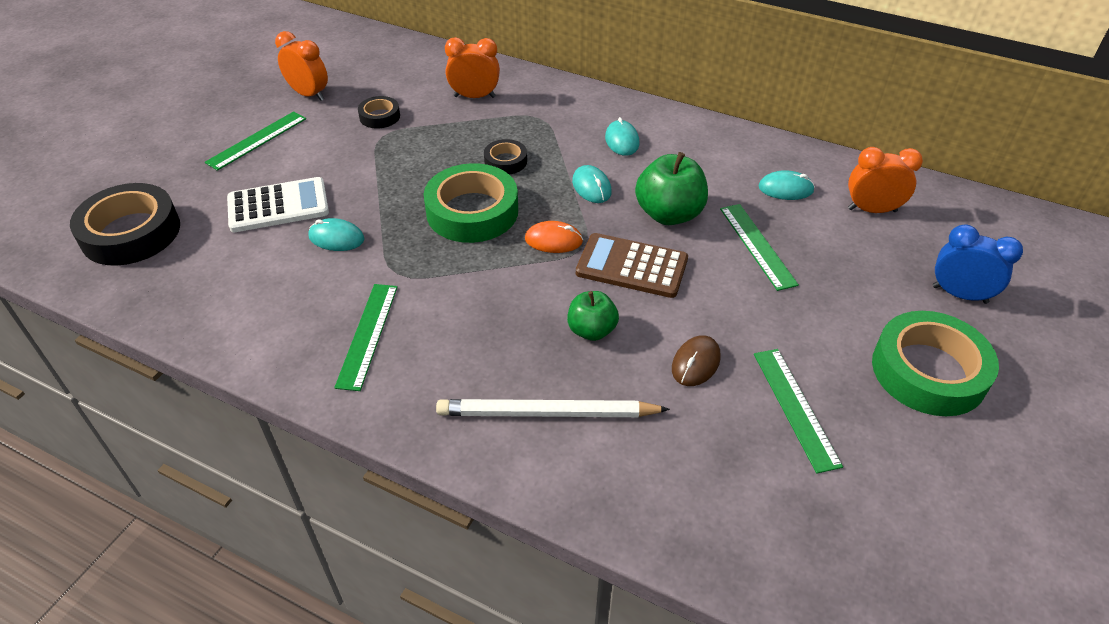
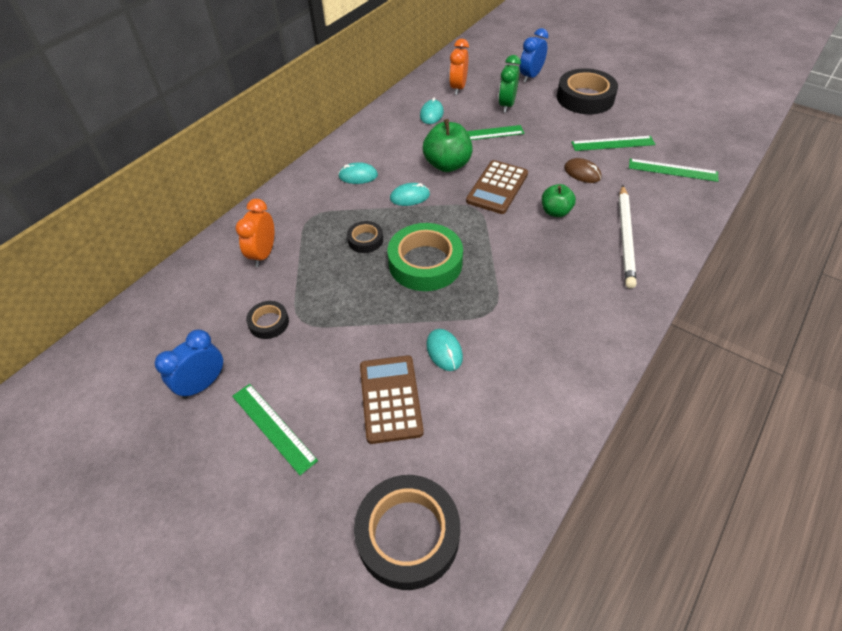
camera: 80 degrees left, 5 degrees up
white calculator [227,177,329,232] -> brown calculator [360,355,424,444]
orange clock [275,31,328,101] -> blue clock [154,330,223,399]
turquoise mouse [308,218,365,251] -> turquoise mouse turned 45 degrees counterclockwise [426,329,463,371]
green ruler [334,284,398,391] -> green ruler moved to [629,159,719,182]
orange mouse [525,221,583,253] -> none
green tape [872,311,999,416] -> black tape [557,68,618,114]
none -> green clock [499,55,521,113]

